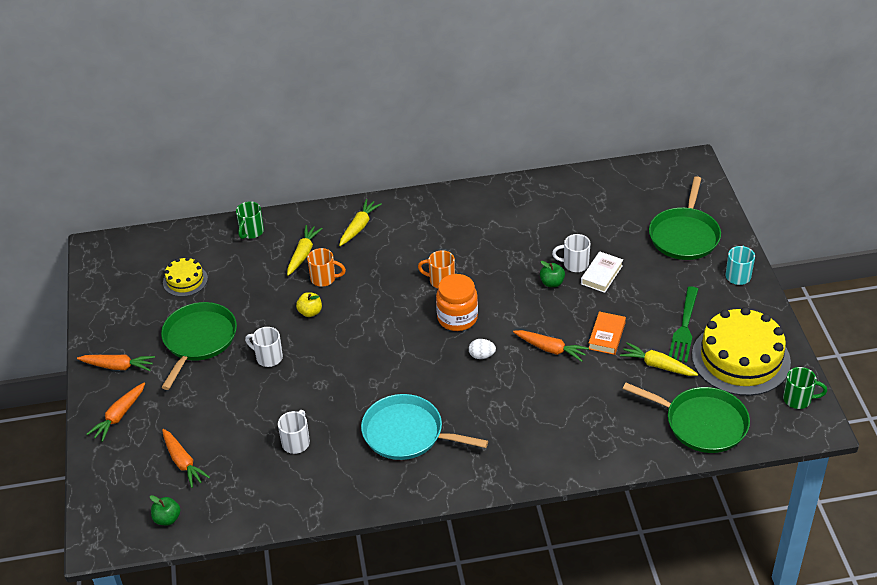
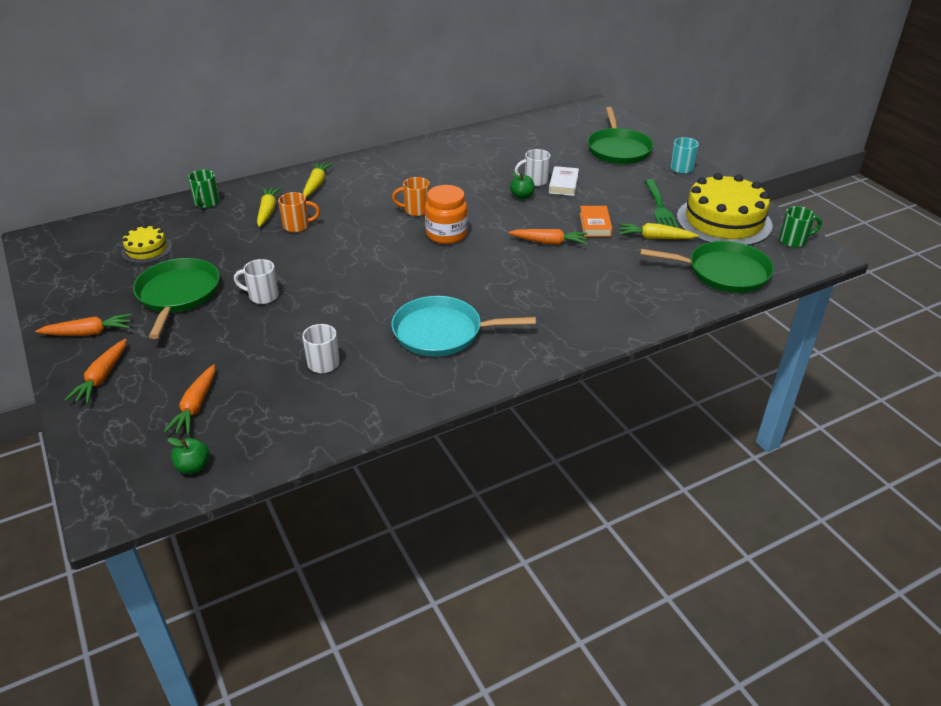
camera: 20 degrees left, 5 degrees down
orange carrot [162,429,210,488] -> orange carrot turned 60 degrees clockwise [164,364,215,435]
yellow apple [296,292,322,317] -> none
white egg [469,339,496,359] -> none

